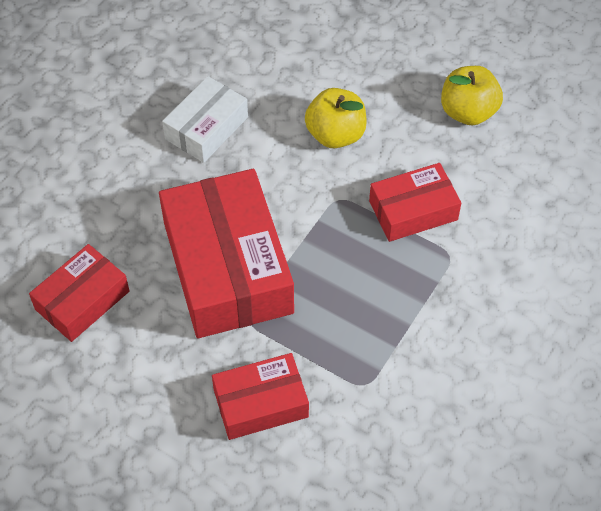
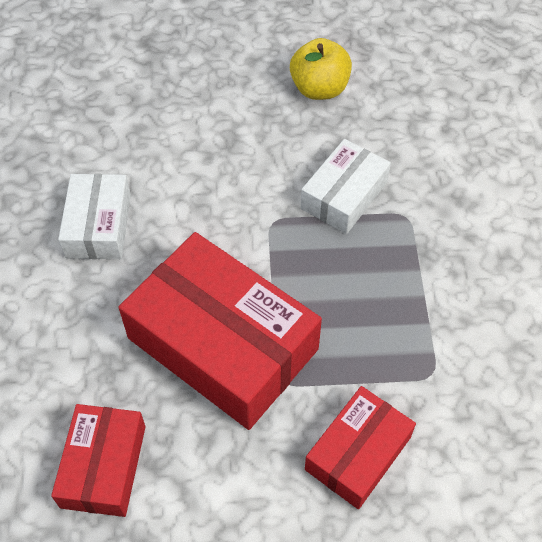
camera: 35 degrees left, 0 degrees up
yellow apple [305,88,367,148] -> none
red box [369,163,461,242] -> white box [301,139,391,234]

